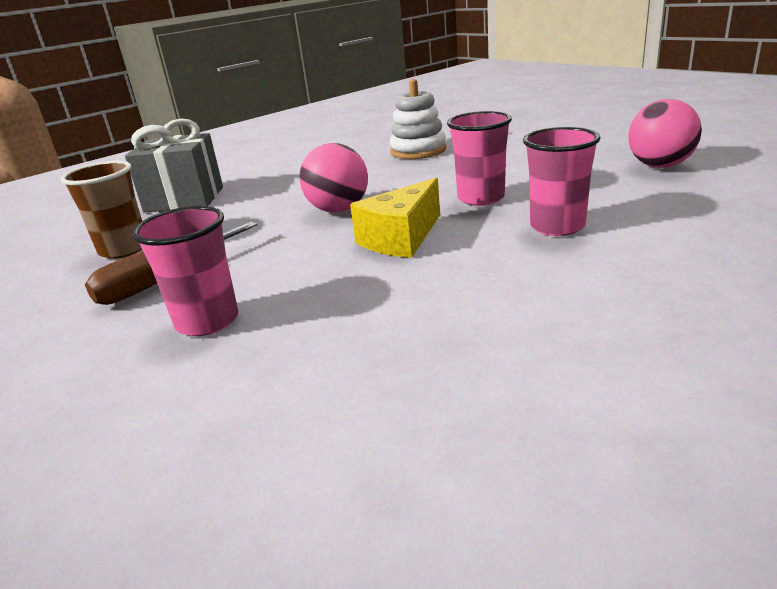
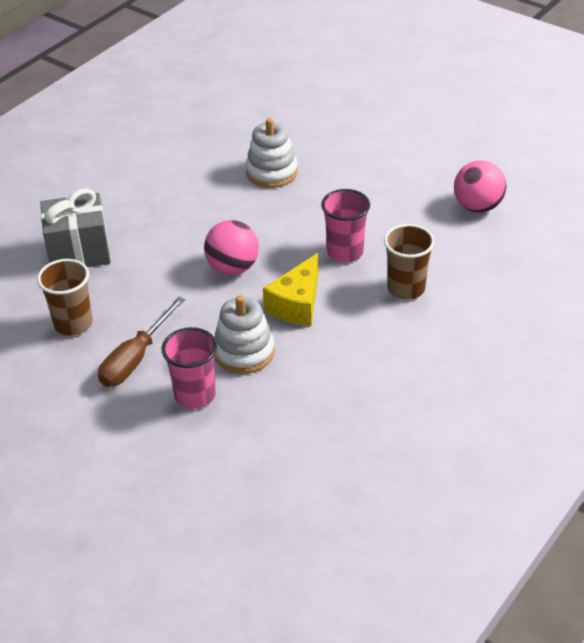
camera: 15 degrees left, 15 degrees up
pink cup [523,127,601,236] -> brown cup [384,224,435,300]
none -> white stacking toy [214,295,275,374]

